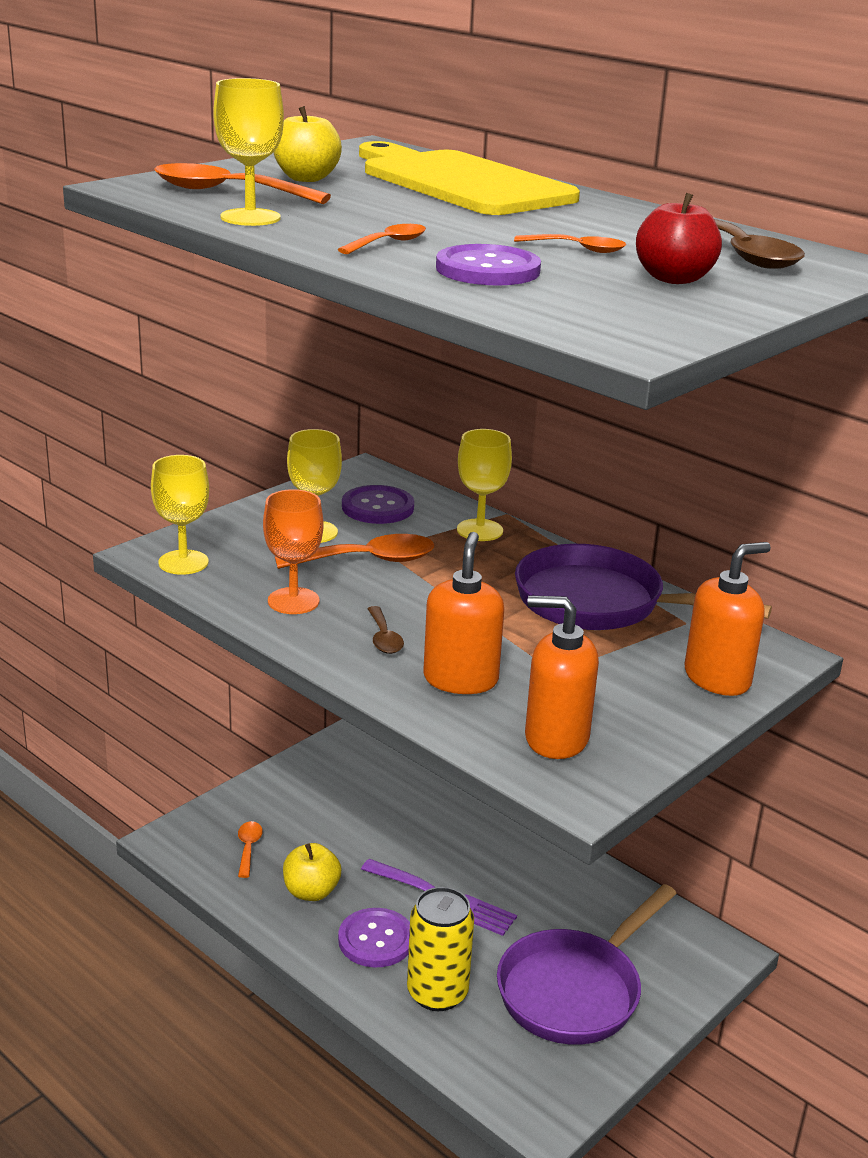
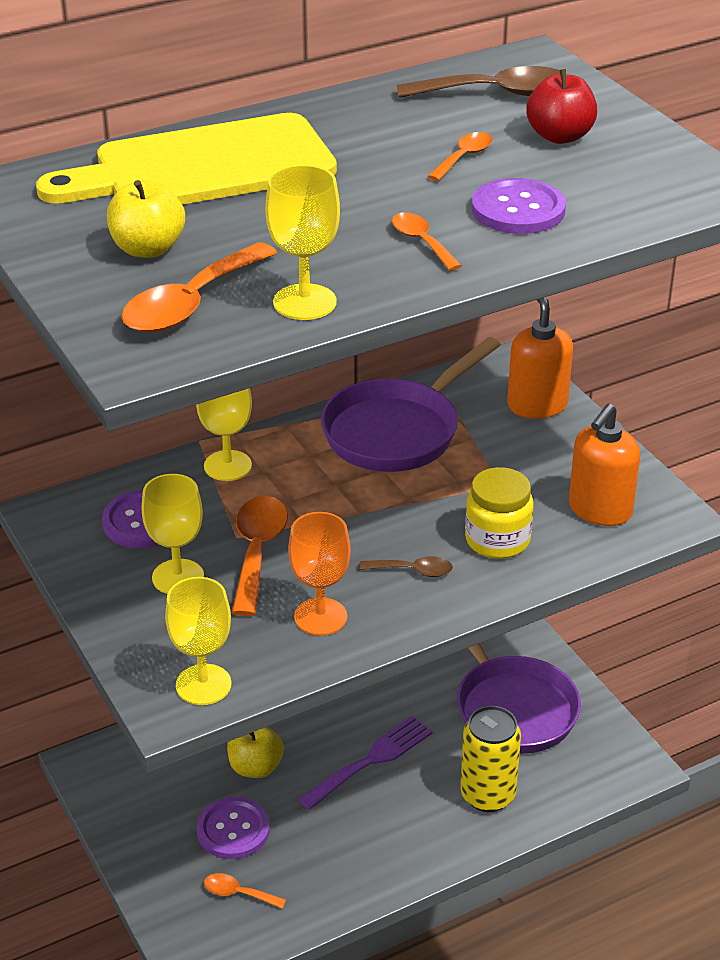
camera: 70 degrees left, 10 degrees up
yellow apple [283,843,342,901] -> yellow apple moved to [227,727,284,778]
purple button [338,908,410,968] -> purple button moved to [197,797,270,859]
orange soap dispenser [423,532,504,694] -> yellow jar [465,467,534,559]

